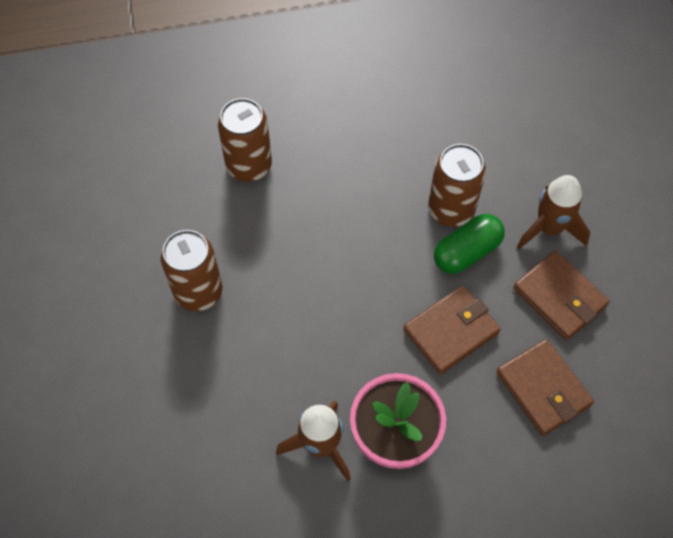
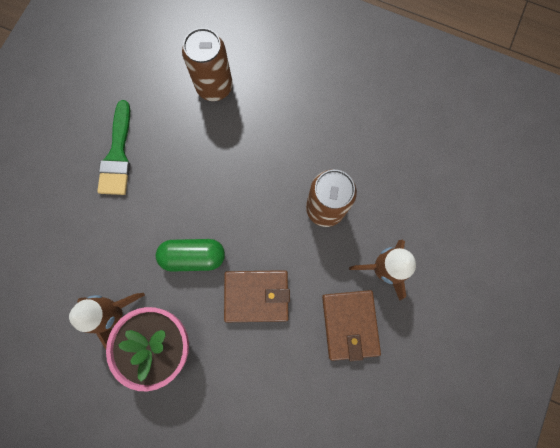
camera: 35 degrees right, 15 degrees up
brown can [160,230,223,311] -> green brush [97,100,130,195]
green capsule [434,214,505,274] -> green capsule moved to [156,239,225,272]
brown wallet [496,339,594,436] -> none

